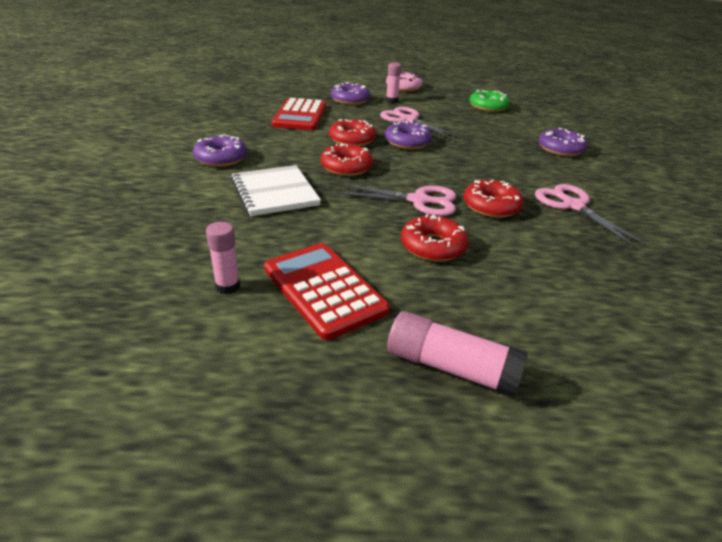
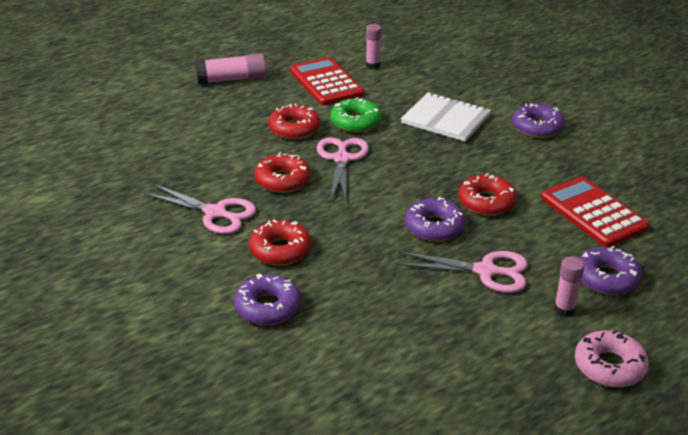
camera: 145 degrees right, 0 degrees up
red calculator [264,243,390,340] -> red calculator turned 135 degrees counterclockwise [290,57,364,105]
red donut [321,143,373,176] -> red donut moved to [249,220,311,266]
pink scissors [338,184,456,216] -> pink scissors turned 120 degrees clockwise [317,137,369,200]
green donut [469,90,509,112] -> green donut moved to [330,97,382,133]

